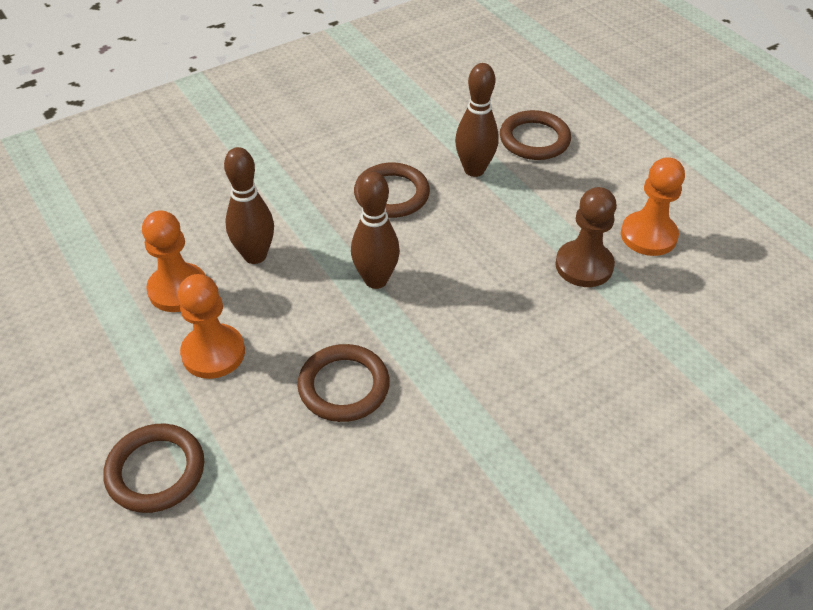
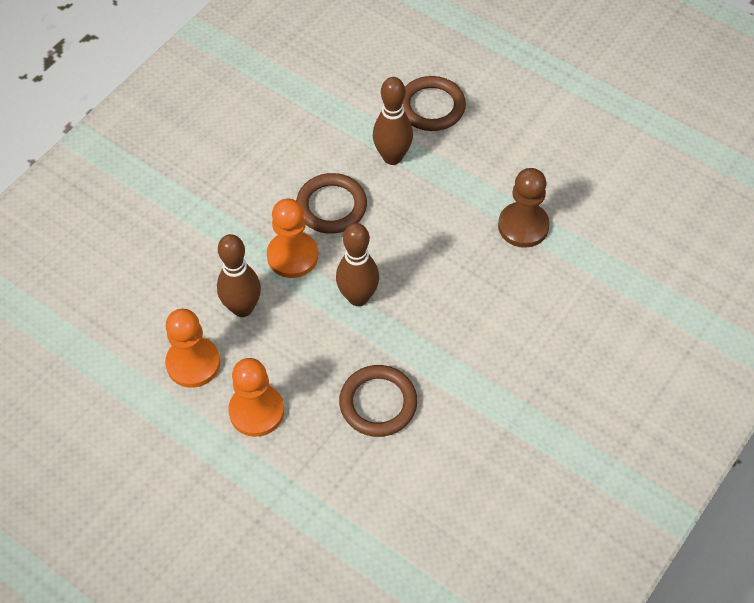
camera: 20 degrees left, 10 degrees up
brown ring [103,424,204,513] -> none
orange pawn [621,157,685,256] -> orange pawn moved to [267,199,318,278]

